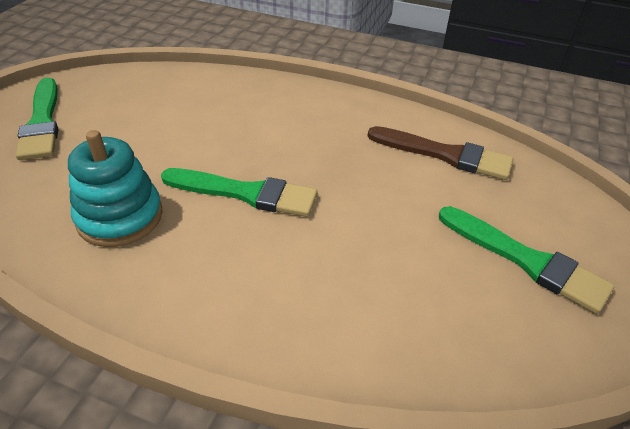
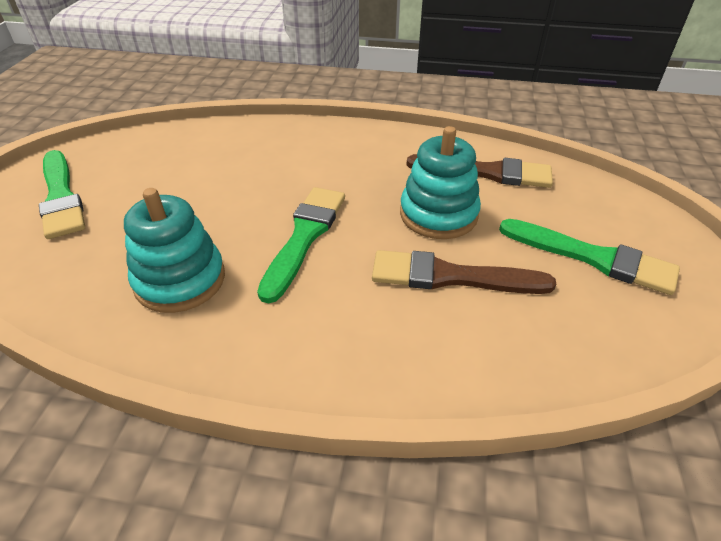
camera: 10 degrees left, 0 degrees up
green brush [161,168,318,217] -> green brush turned 75 degrees counterclockwise [257,187,345,304]
none -> brown brush [372,250,556,294]
none -> turquoise stacking toy [400,126,481,239]

